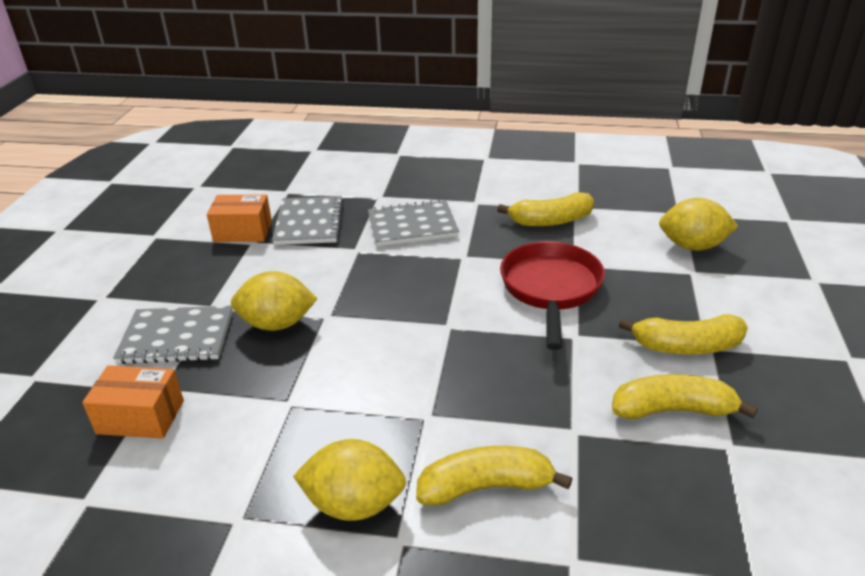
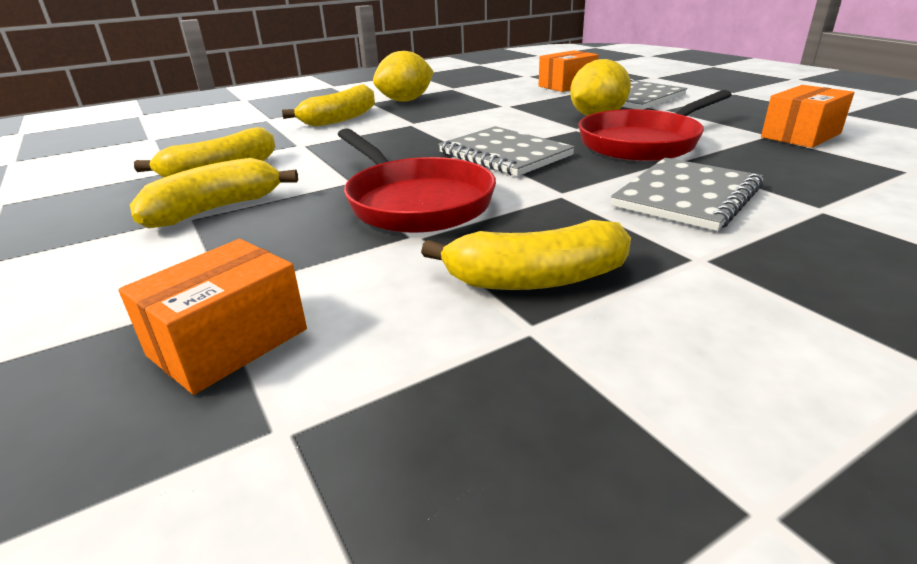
camera: 140 degrees right, 5 degrees down
grey notebook [272,196,344,245] -> grey notebook moved to [438,126,575,176]
yellow banana [497,192,594,227] -> yellow banana turned 135 degrees counterclockwise [421,220,631,290]
yellow lemon [659,198,738,251] -> orange box [118,239,307,395]
none -> red pan [578,90,732,161]

